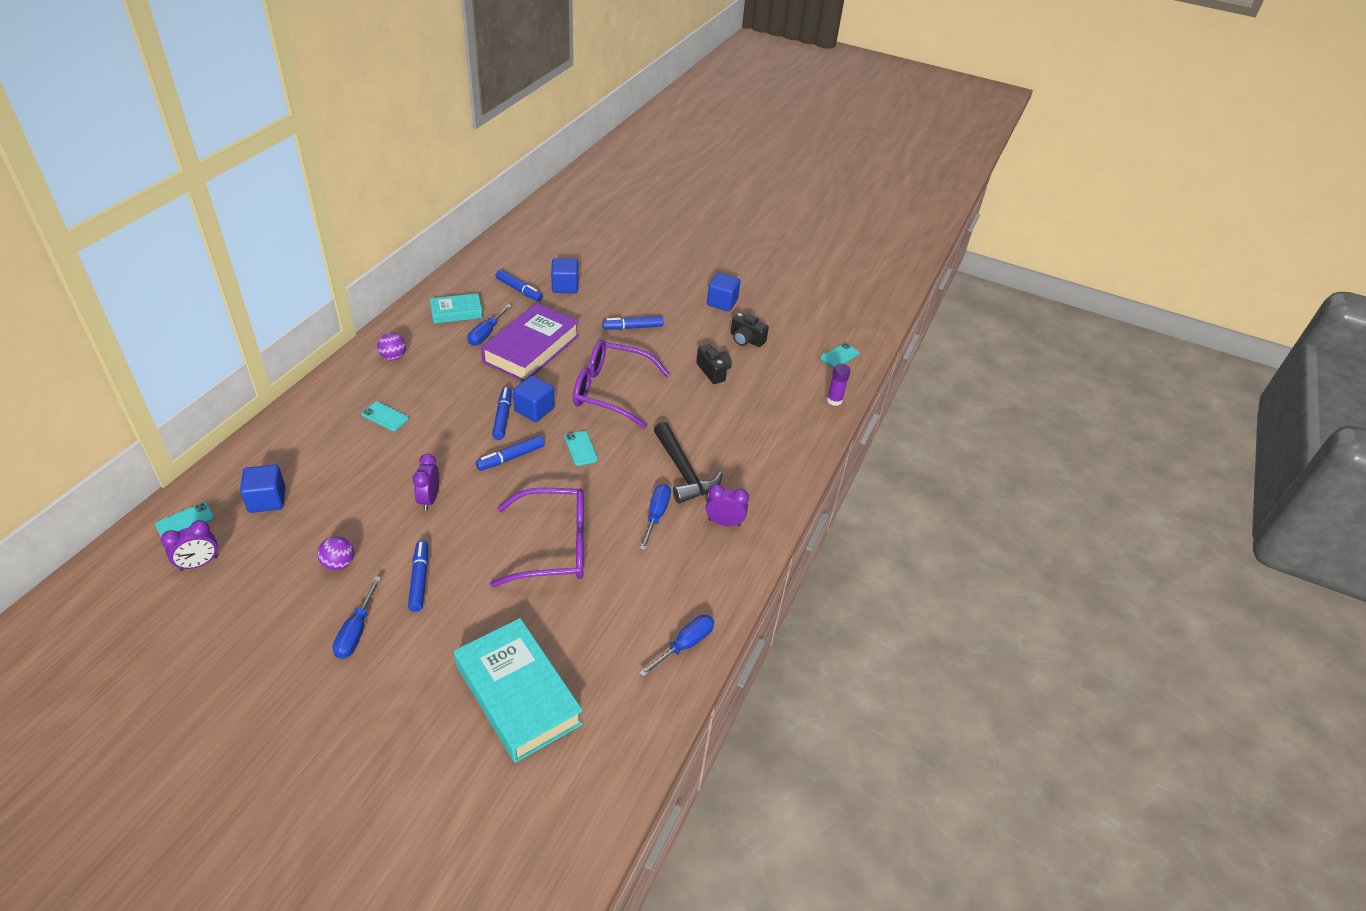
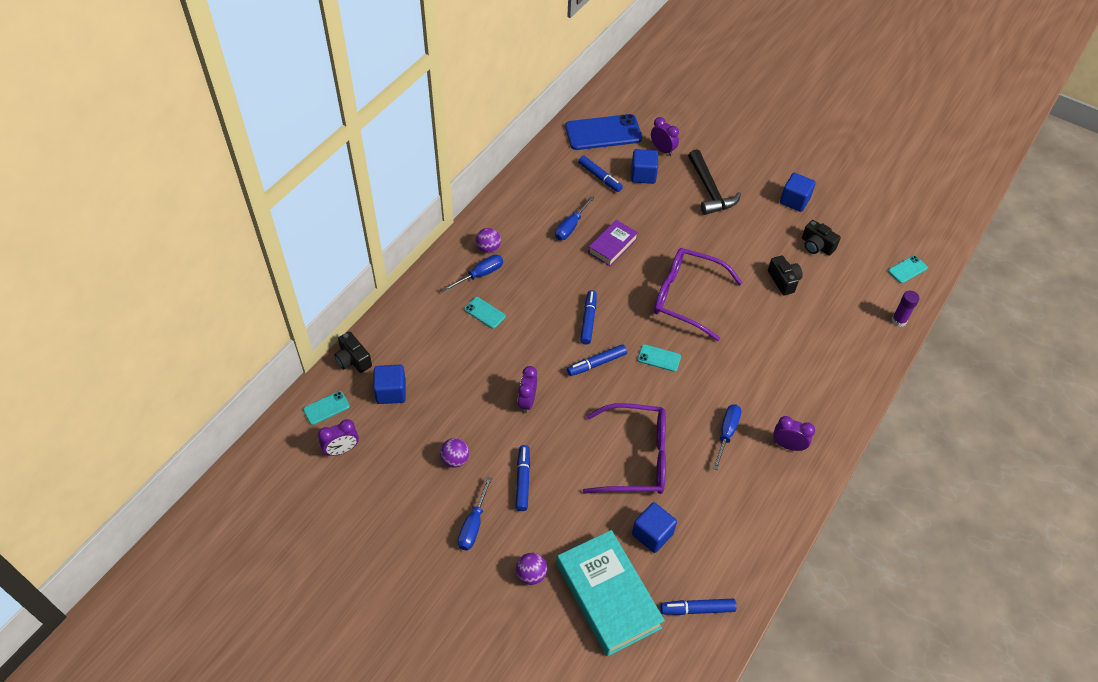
camera: 10 degrees right, 10 degrees up
turquoise book [430,293,483,323] -> none
purple book [481,303,579,381] -> purple book [588,220,638,266], size x0.56
blue cube [513,376,554,422] -> blue cube moved to [632,502,677,553]
turquoise phone [564,431,598,466] -> turquoise phone turned 60 degrees counterclockwise [638,344,681,372]
blue marker [602,316,663,330] -> blue marker moved to [660,599,737,615]
blue screwdriver [639,615,714,677] -> blue screwdriver moved to [443,255,503,292]
black hammer [654,422,723,504] -> black hammer moved to [688,149,741,215]
none -> black camera [334,331,372,373]
none -> purple ball [516,553,547,585]
none -> blue phone [565,114,642,150]
none -> purple clock [651,117,679,156]

